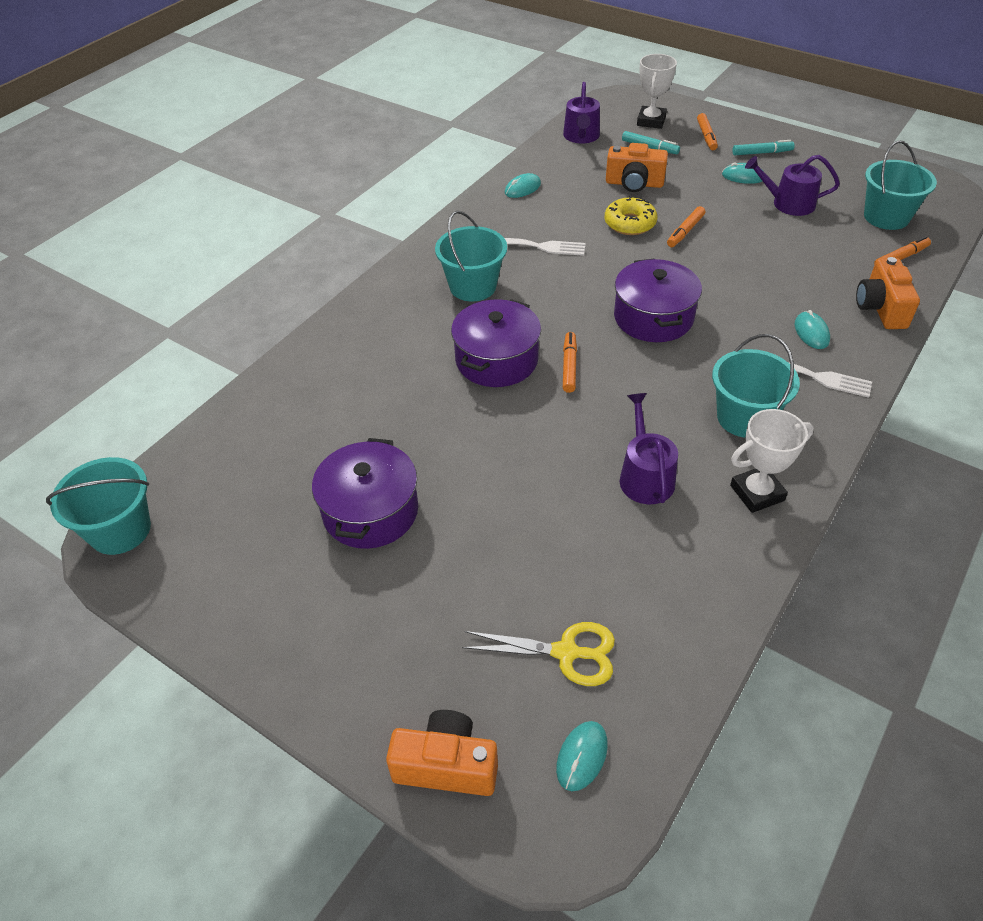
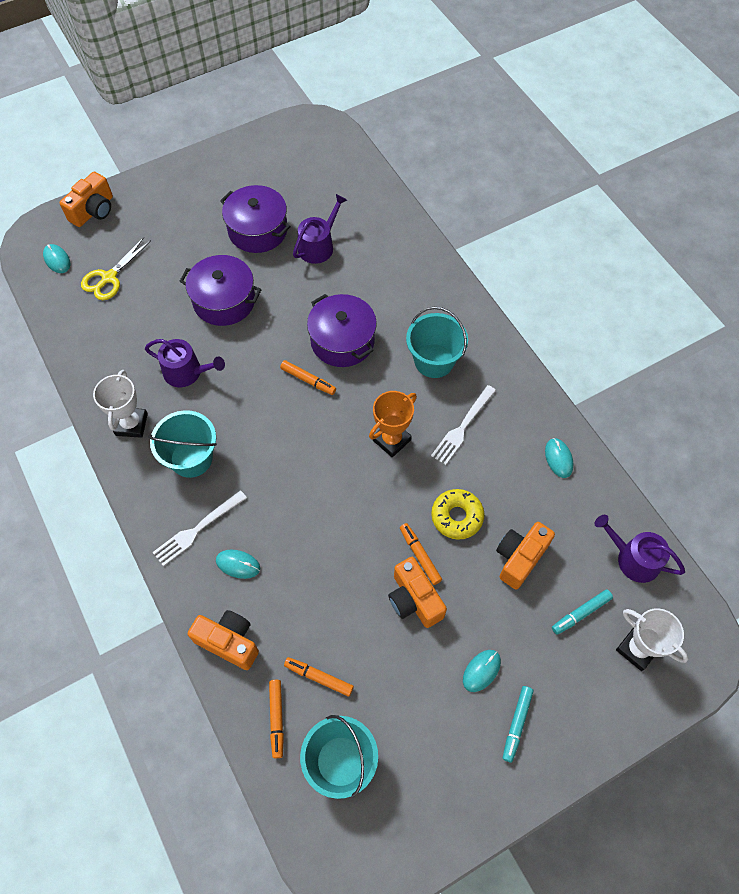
camera: 115 degrees right, 15 degrees up
turquoise bucket [46,457,151,555] -> none
purple pot [614,259,702,342] -> purple pot moved to [179,255,261,326]
orange marker [697,113,718,150] -> orange marker moved to [284,657,354,697]
purple watering can [745,155,840,216] -> purple watering can moved to [293,194,347,264]
none -> orange trophy [369,391,417,457]
none -> orange camera [388,557,447,628]

